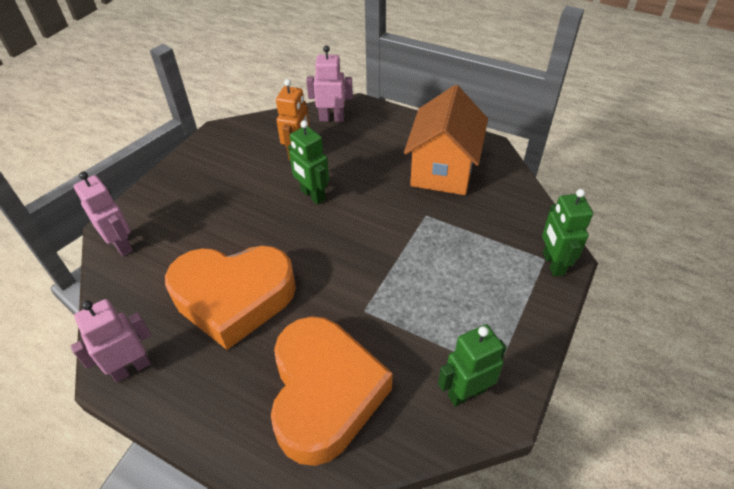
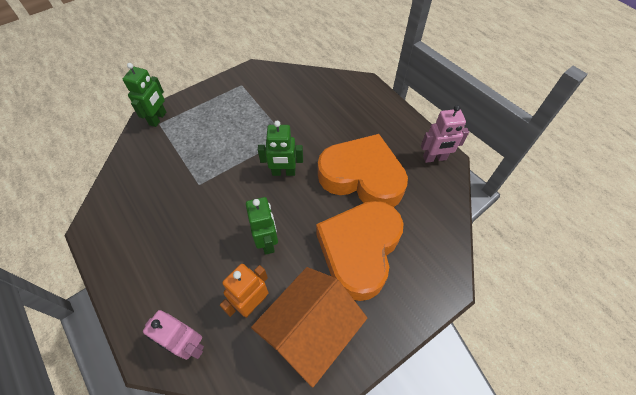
camera: 155 degrees left, 10 degrees up
pink robot [74,172,133,256] -> none
orange heart [271,316,393,466] -> orange heart moved to [316,201,404,301]
orange house [404,85,488,195] -> orange house moved to [251,267,367,387]
green robot [438,324,507,407] -> green robot moved to [258,121,303,176]

